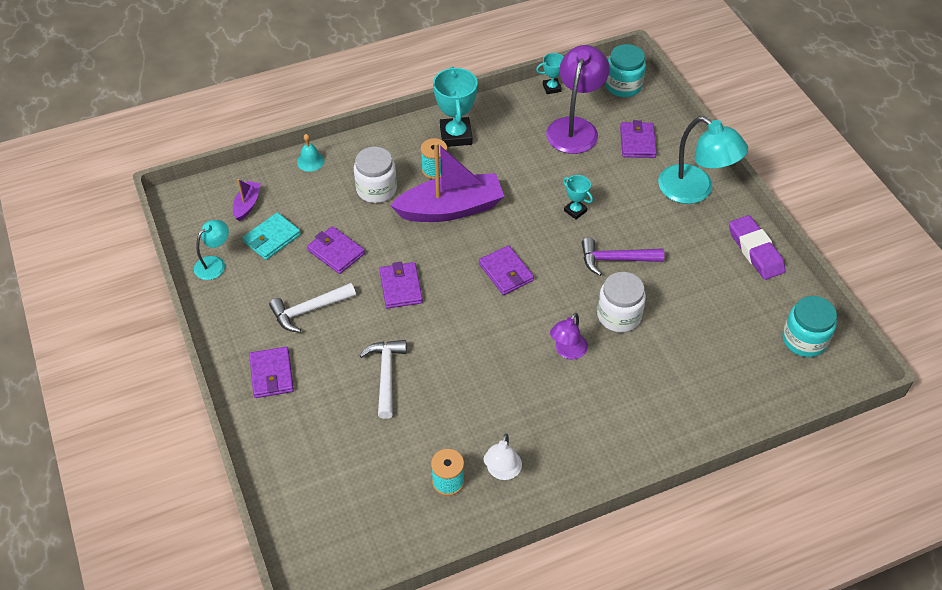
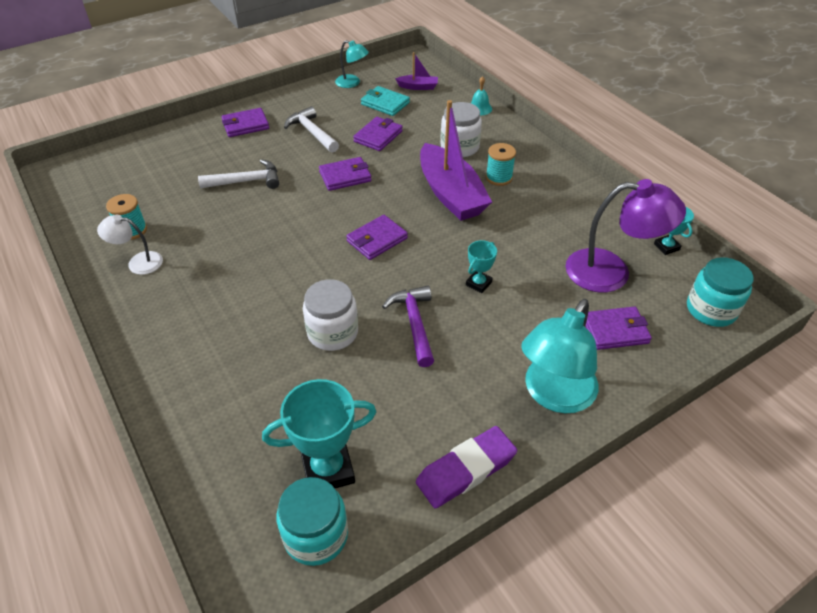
camera: 80 degrees right, 5 degrees down
turquoise trophy [433,67,477,147] -> turquoise trophy moved to [262,379,376,488]
purple lamp [550,313,588,359] -> none

